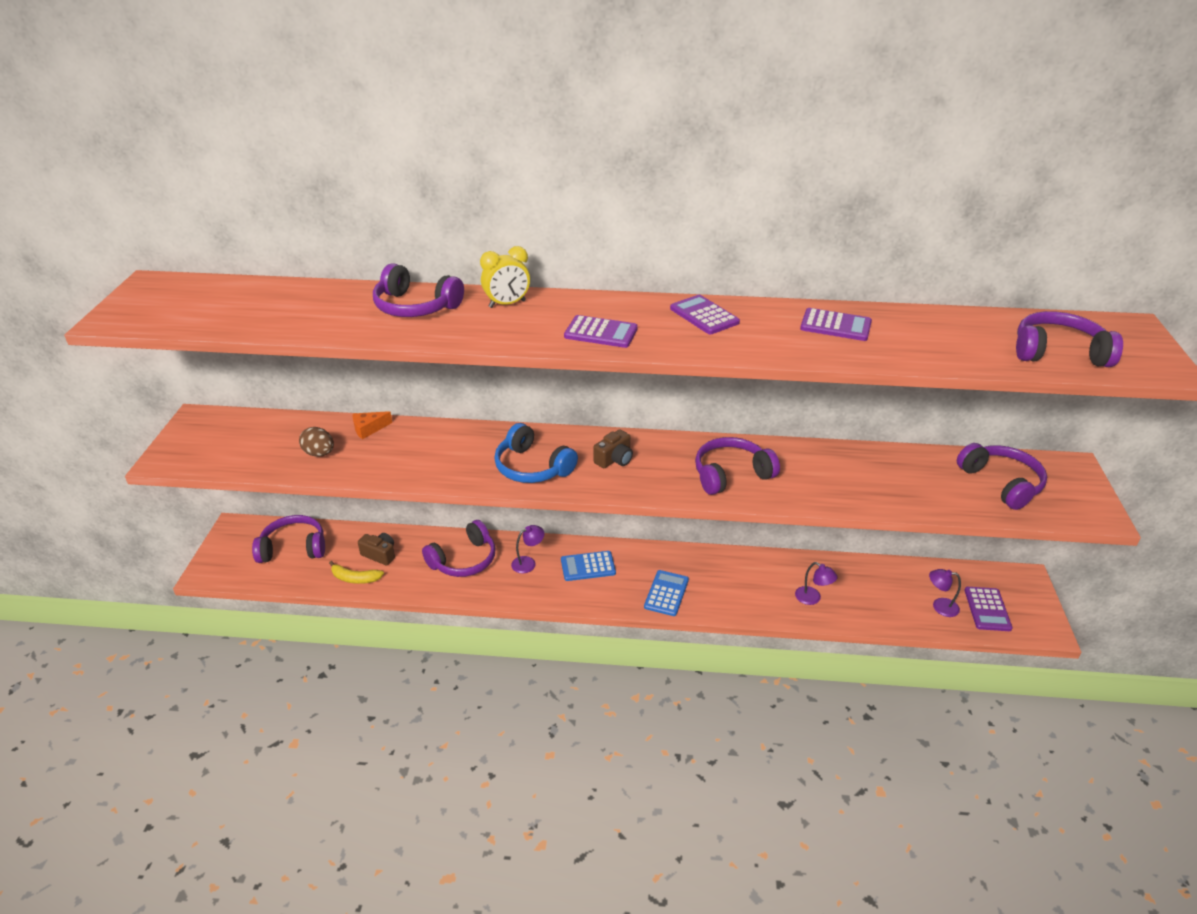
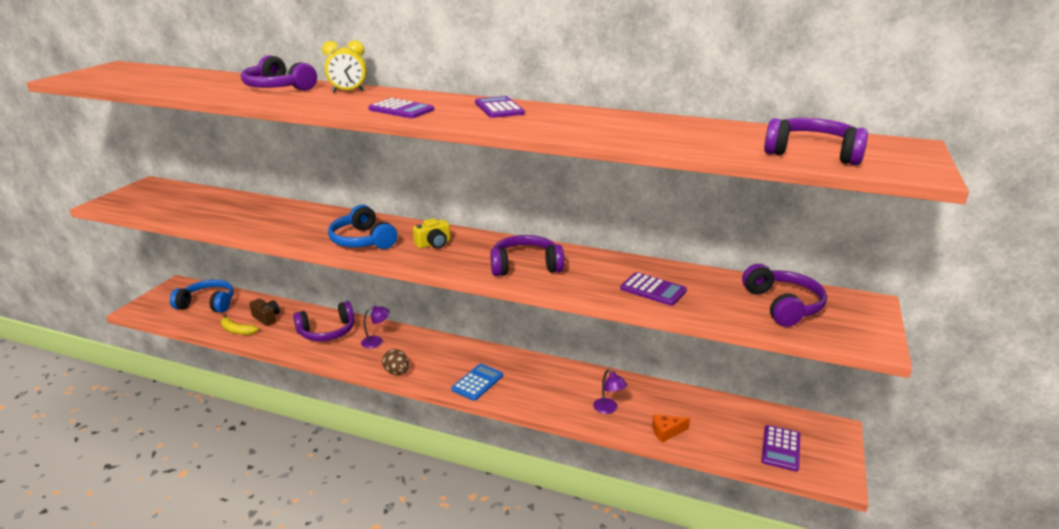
camera: 15 degrees right, 10 degrees down
purple headphones [252,515,325,563] -> blue headphones [170,280,234,313]
brown egg [299,427,334,457] -> brown egg moved to [382,349,409,375]
orange cheese [353,411,392,439] -> orange cheese moved to [652,414,690,443]
blue calculator [561,551,616,581] -> none
brown camera [593,429,633,468] -> yellow camera [413,218,450,249]
purple calculator [800,308,872,341] -> purple calculator moved to [620,272,687,306]
purple lamp [929,569,961,617] -> none

